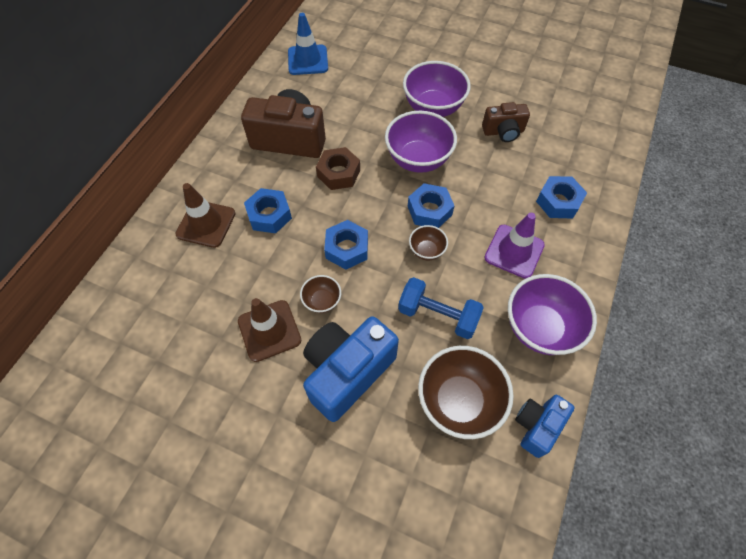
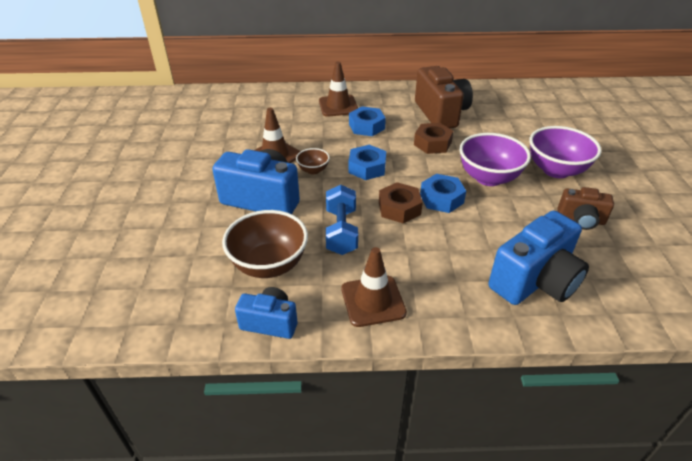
camera: 65 degrees right, 20 degrees down
blue traffic cone [288,13,328,75] -> none
brown bowl [409,225,448,261] -> brown nut [379,182,423,223]
brown camera [482,102,530,142] -> brown camera turned 45 degrees counterclockwise [557,187,614,230]
purple traffic cone [484,213,545,279] -> none
purple bowl [508,274,597,355] -> brown traffic cone [341,247,407,327]
blue nut [536,176,587,218] -> blue camera [488,210,589,305]

